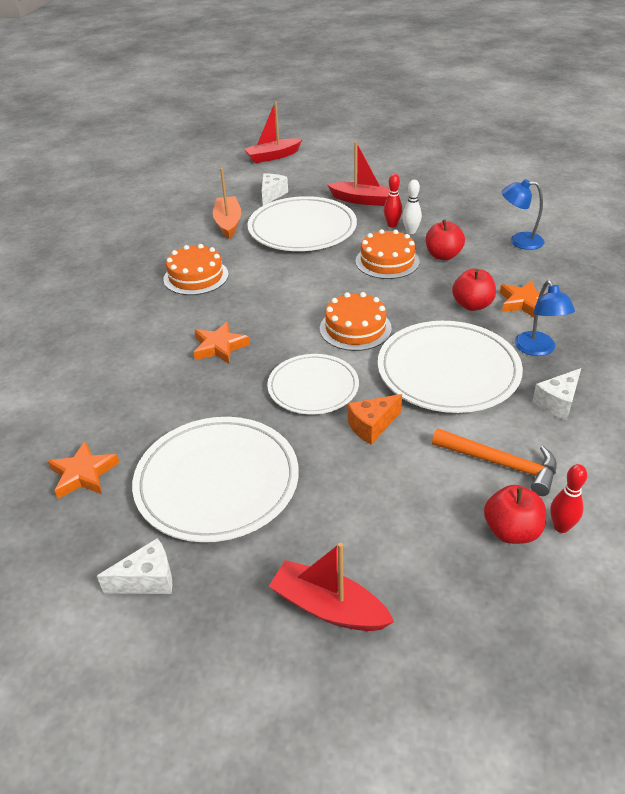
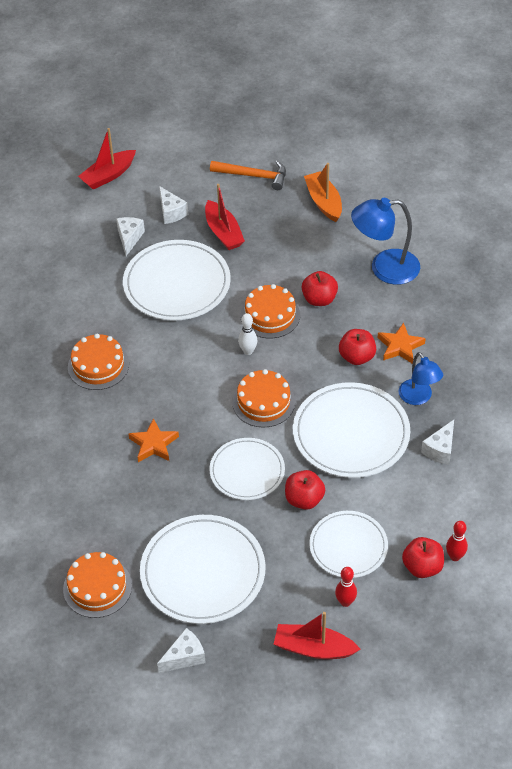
camera: 15 degrees left, 10 degrees up
orange star [47,441,119,499] -> orange cake [63,552,132,618]
orange boat [213,168,241,239] -> orange boat moved to [304,163,342,222]
red boat [327,142,390,206] -> red boat turned 60 degrees clockwise [205,184,245,250]
orange cheese [348,394,402,445] -> red apple [285,470,325,510]
red bowling pin [384,174,402,228] -> red bowling pin moved to [335,567,357,607]
white bowling pin [403,180,422,234] -> white bowling pin moved to [238,313,257,355]
orange hammer [432,428,557,496] -> orange hammer moved to [210,160,286,190]
blue lamp [502,179,544,250] -> blue lamp [351,198,420,285], size x1.57
none -> white cheese [159,186,188,224]
none -> white plate [309,511,388,578]

